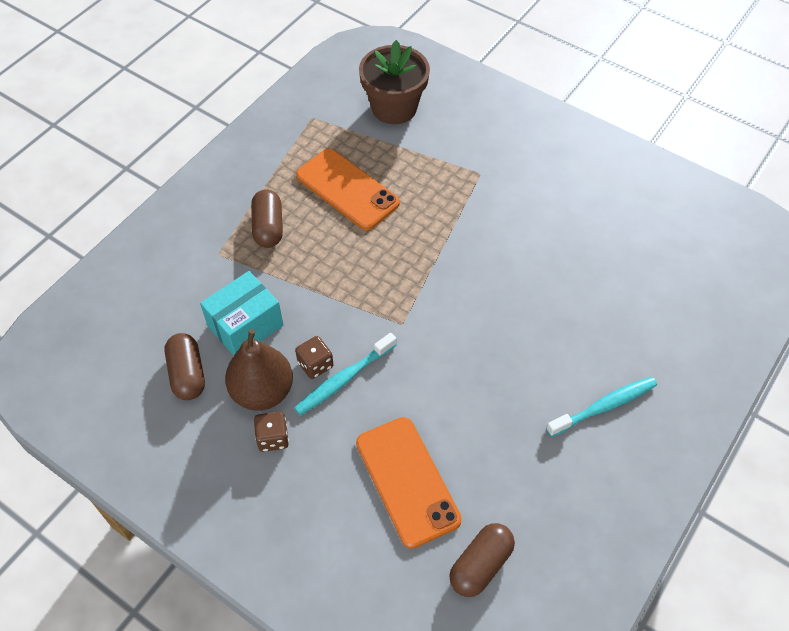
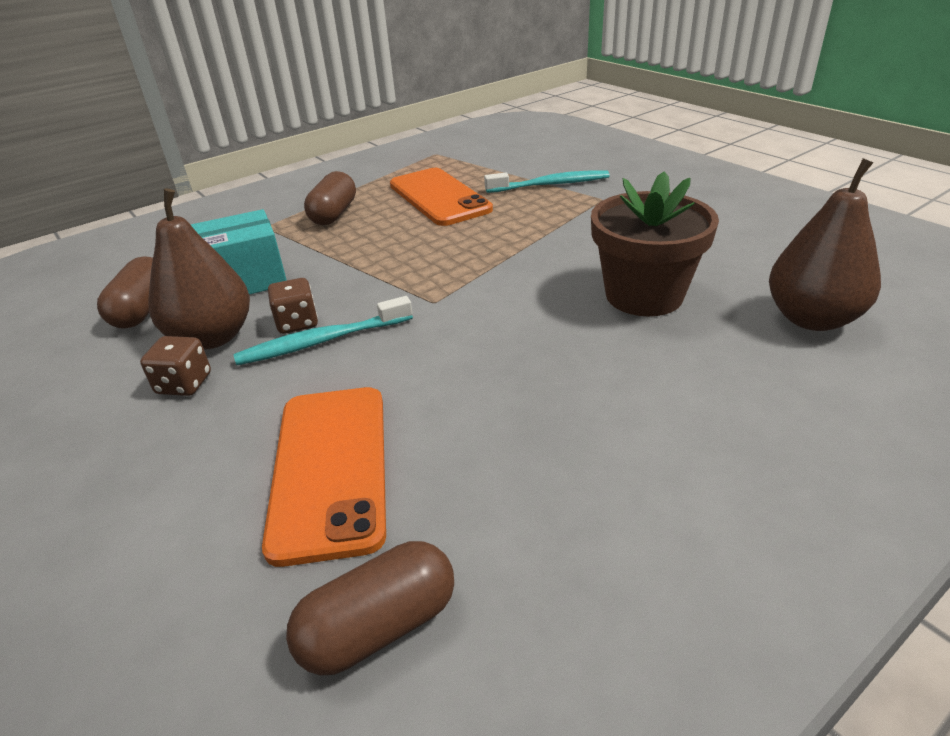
camera: 20 degrees right, 20 degrees down
brown flower pot [359,40,430,124] -> brown flower pot moved to [591,171,719,316]
turquoise toothbrush [546,377,657,437] -> turquoise toothbrush moved to [484,171,610,193]
none -> brown pear [769,158,881,331]

